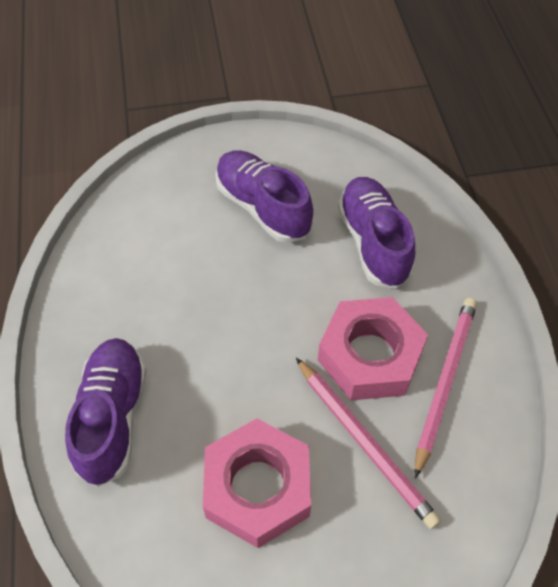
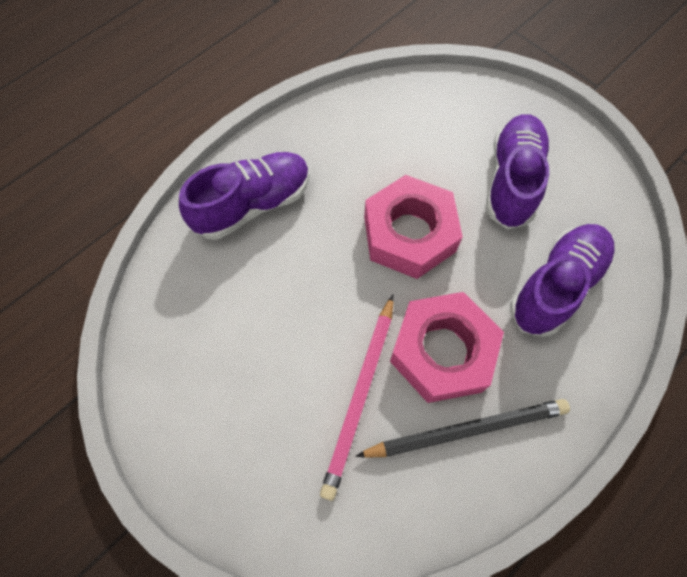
camera: 55 degrees right, 10 degrees up
pink nut [203,419,311,548] -> pink nut moved to [364,175,463,279]
pink pencil [415,298,477,479] -> black pencil [356,399,570,458]

